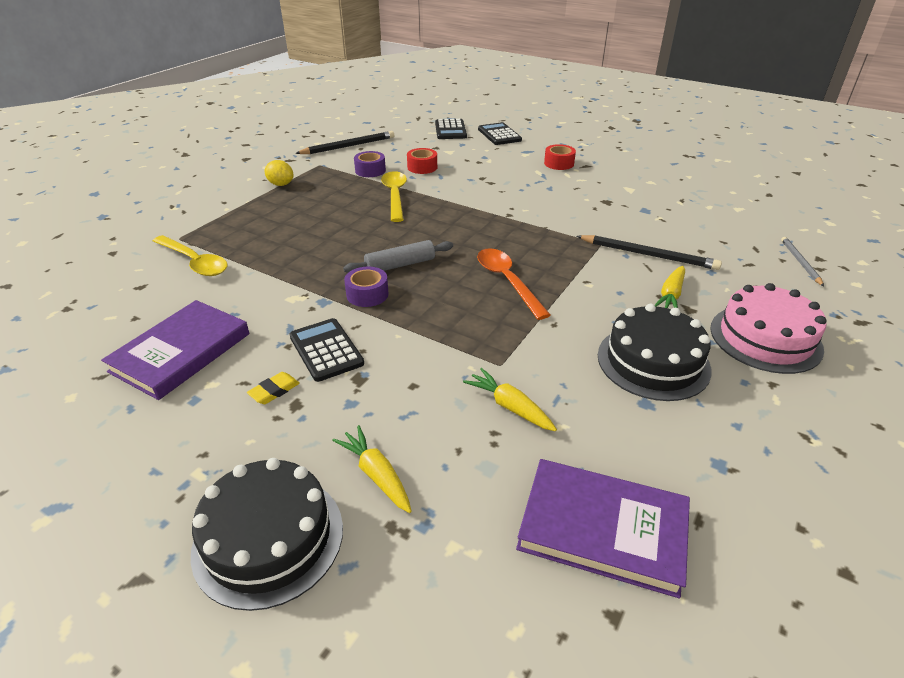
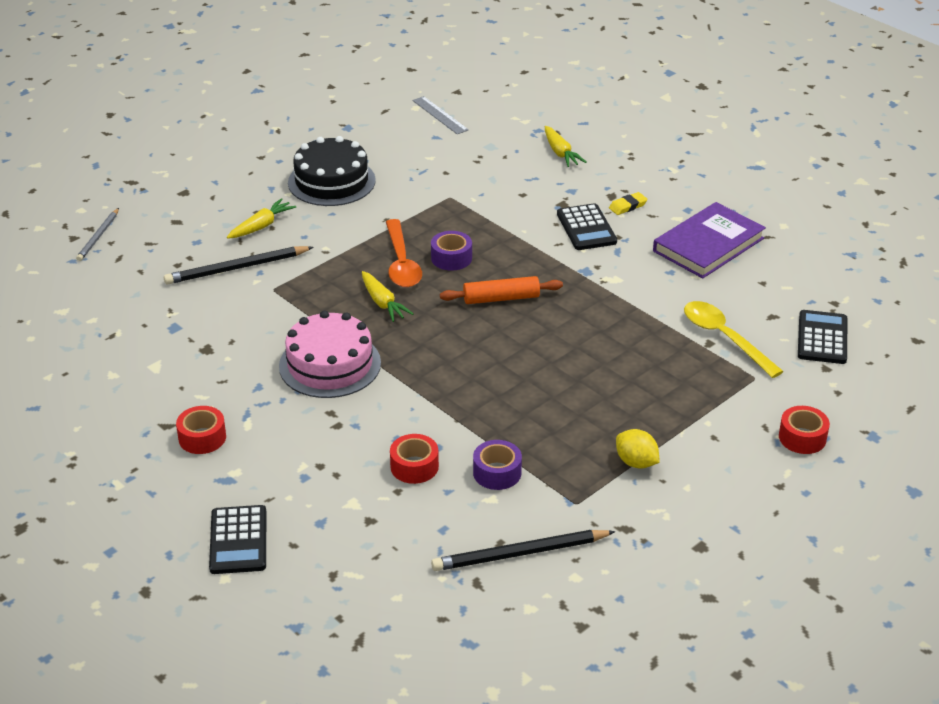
camera: 165 degrees left, 0 degrees up
black cake [191,458,343,611] -> none
grey rolling pin [343,240,453,273] -> orange rolling pin [440,276,563,304]
purple tape [344,267,389,307] -> purple tape moved to [431,231,472,271]
yellow spoon [381,171,407,222] -> none
black calculator [435,119,467,139] -> black calculator moved to [798,310,847,364]
yellow carrot [463,368,557,431] -> yellow carrot moved to [362,271,413,322]
purple book [516,459,690,598] -> grey ruler [412,96,469,134]
black pencil [577,235,722,270] -> black pencil turned 60 degrees counterclockwise [164,246,314,285]
pink cake [710,283,827,374] -> pink cake moved to [279,311,381,398]
none -> red tape [779,406,830,454]

